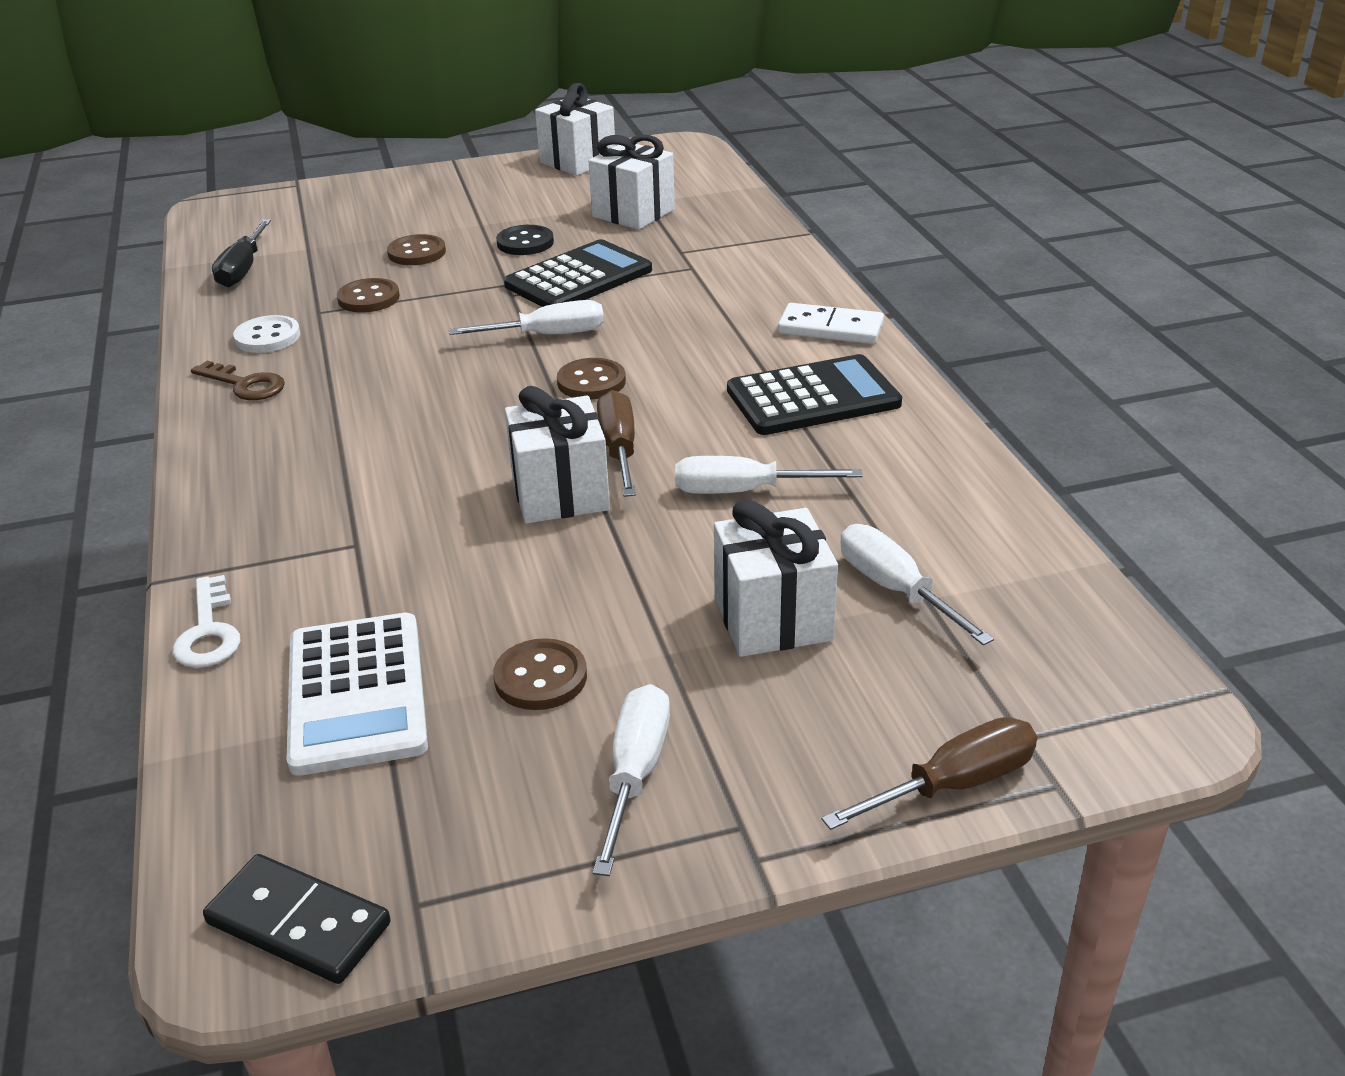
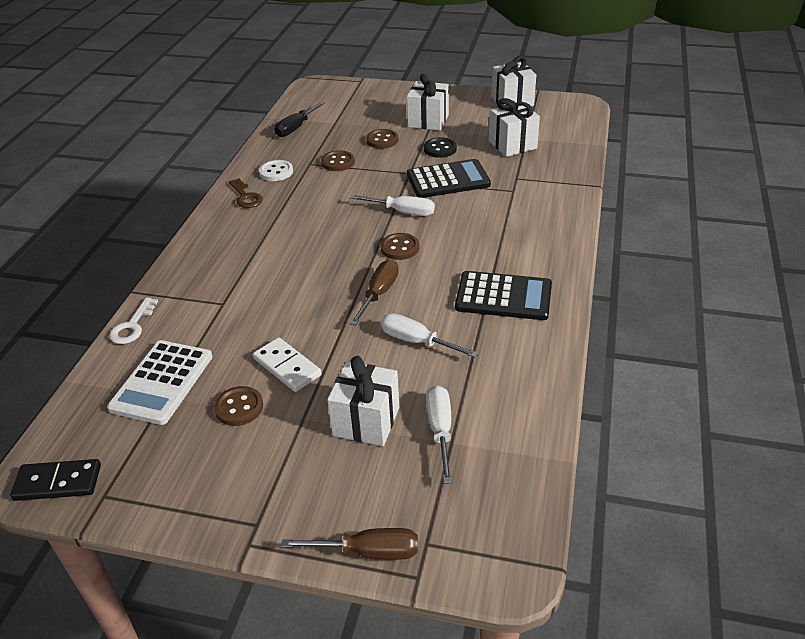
camera: 30 degrees right, 5 degrees up
black domino [203,854,391,984] -> black domino turned 60 degrees counterclockwise [10,459,101,501]
white gift [505,386,610,524] -> white gift moved to [407,74,449,131]
white screwdriver [593,684,670,876] -> none
white domino [778,303,884,344] -> white domino moved to [253,337,322,392]

